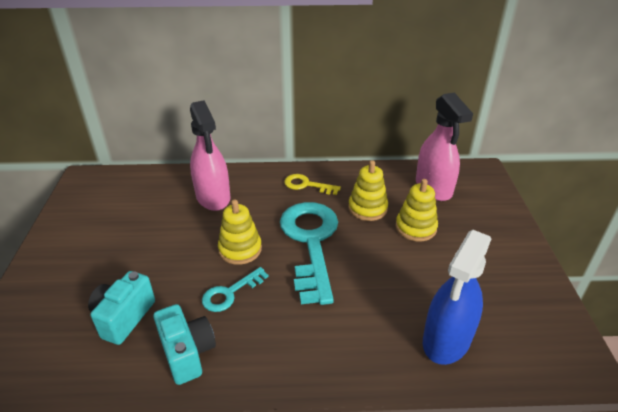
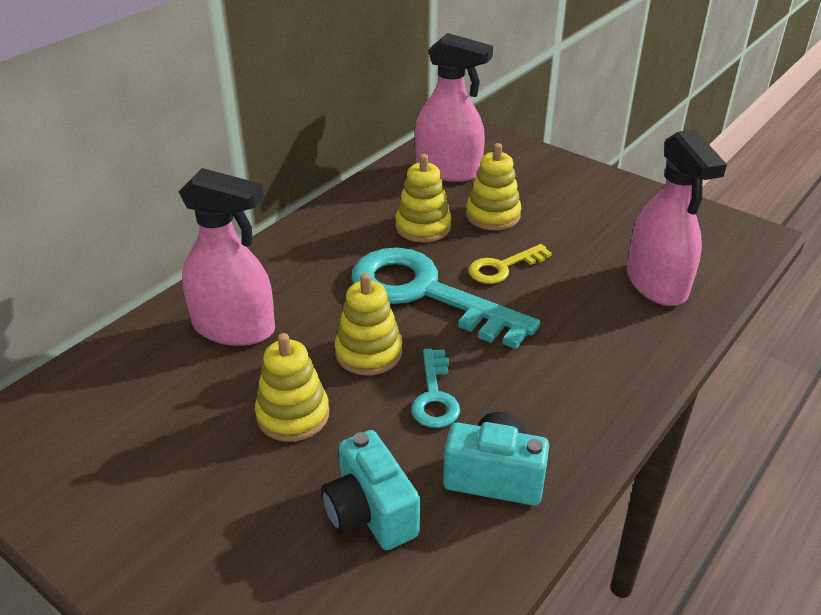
camera: 50 degrees left, 0 degrees up
yellow key [284,174,341,195] -> yellow key moved to [468,244,552,284]
blue spray bottle [423,230,491,365] -> pink spray bottle [627,129,727,306]
none -> yellow stacking toy [255,333,329,442]

